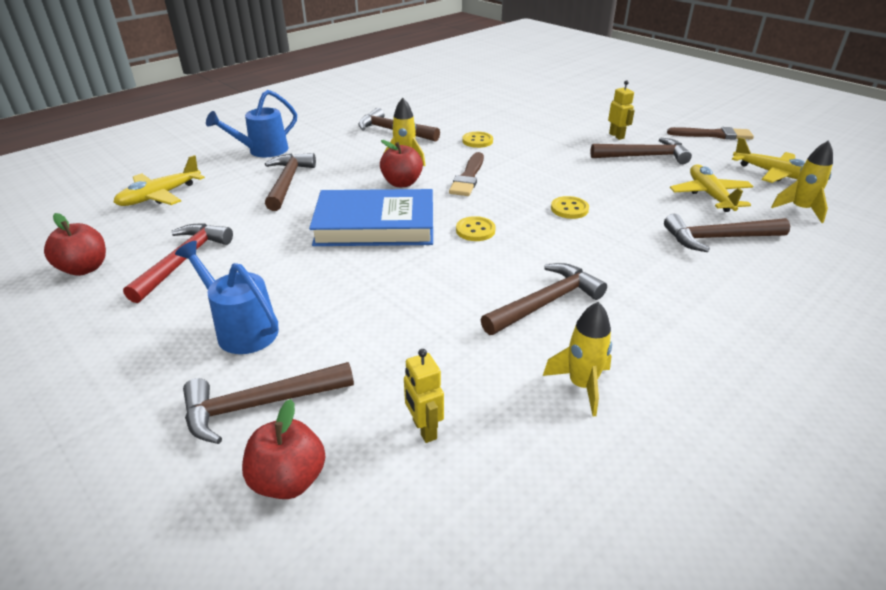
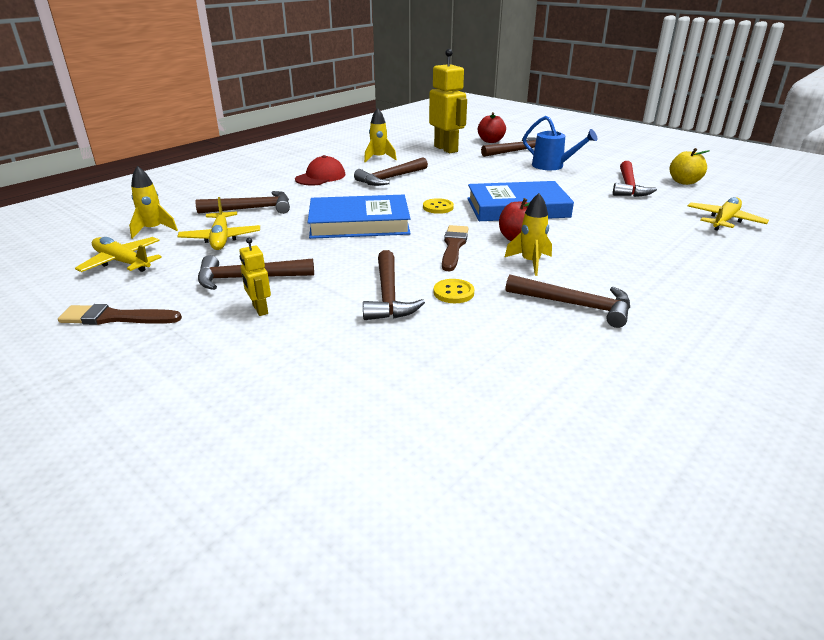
camera: 175 degrees right, 5 degrees down
red apple [44,213,106,276] -> yellow apple [670,148,710,185]
blue watering can [206,90,297,157] -> none
brown hammer [265,153,316,211] -> brown hammer moved to [363,250,425,320]
yellow robot [404,349,444,443] -> yellow robot [429,49,467,153], size x2.10
yellow button [551,196,589,219] -> blue book [308,195,411,239]
none -> red cap [295,155,345,185]

